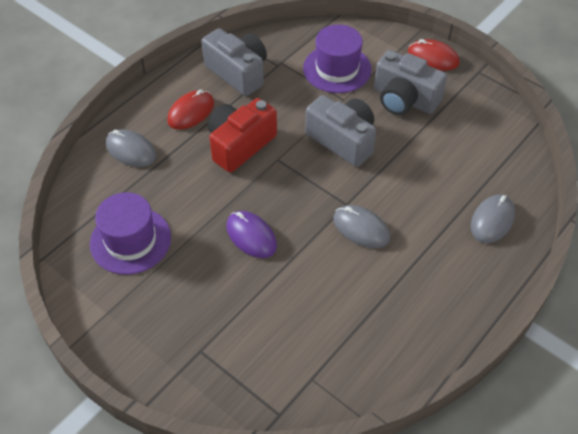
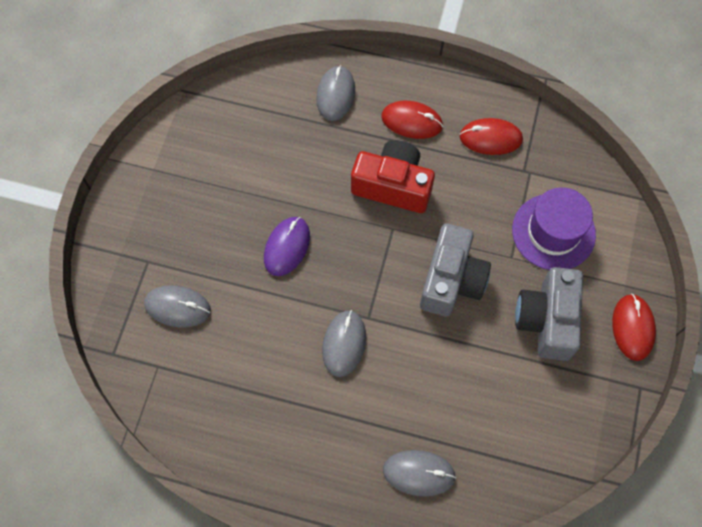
camera: 65 degrees right, 15 degrees up
purple hat [90,192,171,275] -> none
grey camera [201,28,267,96] -> red mouse [460,118,523,155]
none -> grey mouse [144,285,211,328]

